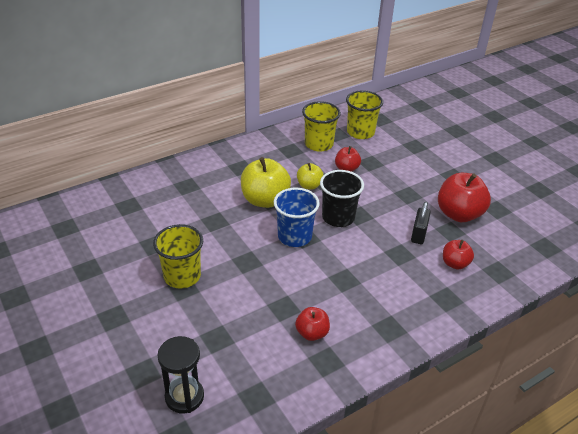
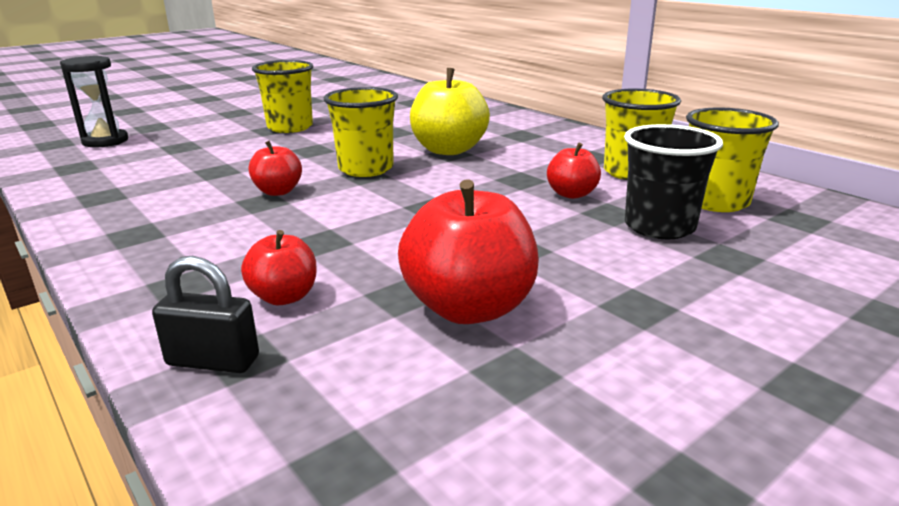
camera: 85 degrees right, 15 degrees down
blue cup [274,188,320,247] -> yellow cup [324,87,398,177]
red apple [295,307,330,341] -> red apple moved to [249,140,302,196]
yellow apple [297,163,324,190] -> none
black cup [320,170,364,227] -> black cup moved to [624,124,723,239]
black padlock [411,202,431,244] -> black padlock moved to [152,255,259,373]

